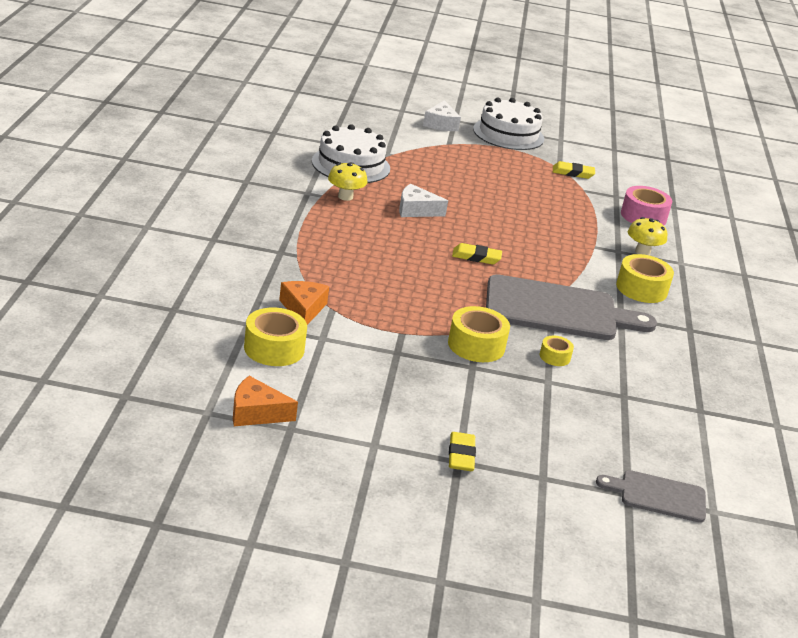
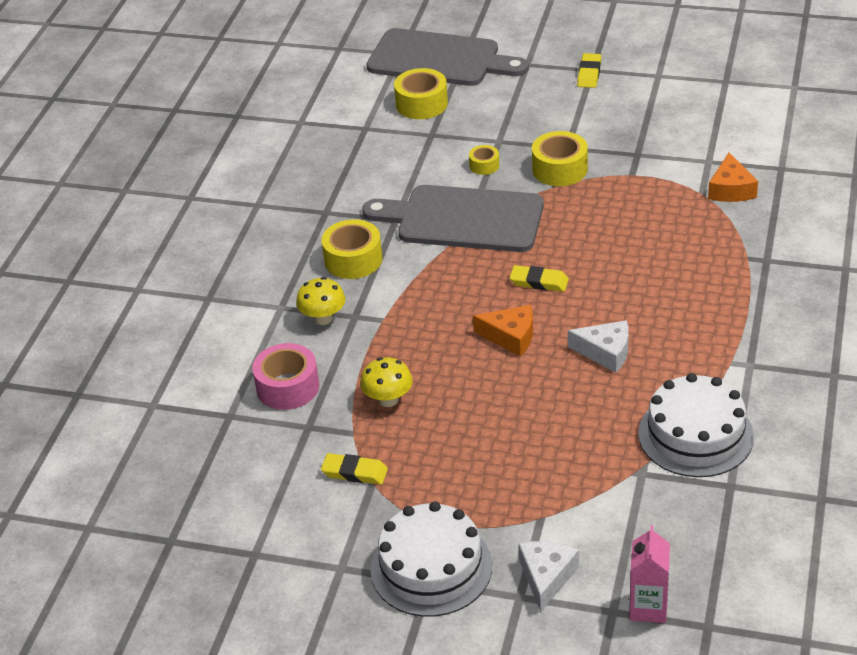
camera: 165 degrees left, 10 degrees up
orange cheese [233,376,298,426] -> orange cheese moved to [473,305,533,357]
yellow tape [244,308,307,366] -> yellow tape moved to [394,68,448,119]
yellow mushroom [328,162,367,201] -> yellow mushroom moved to [360,357,413,407]
grey cutting board [596,470,706,523] -> grey cutting board [366,28,529,86], size x1.91
none -> pink carton [629,525,670,623]

